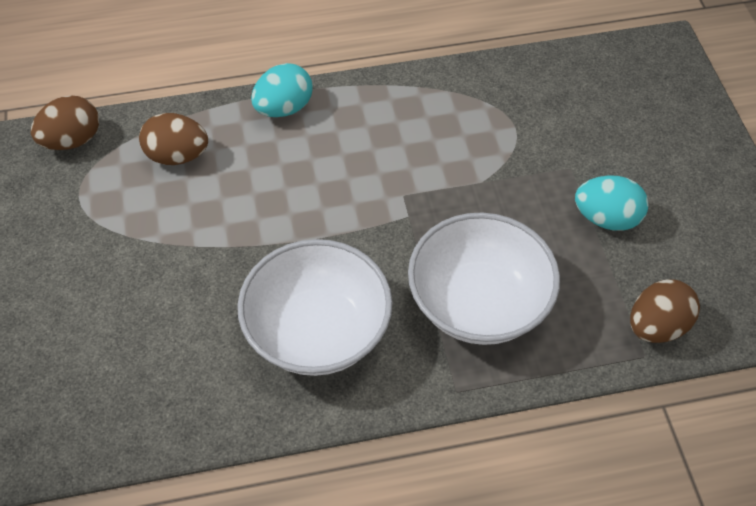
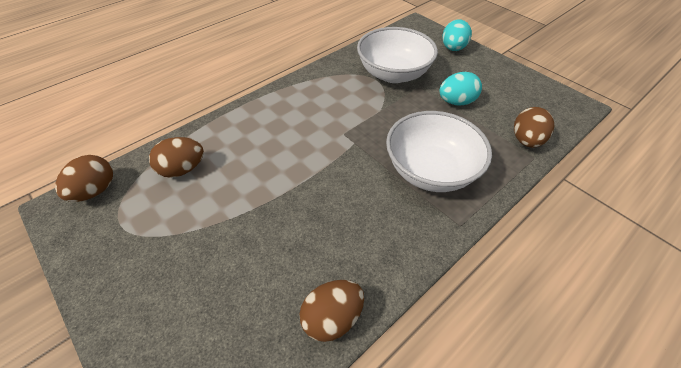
camera: 30 degrees left, 5 degrees down
white bowl [237,239,392,376] -> white bowl moved to [357,27,438,83]
turquoise egg [251,63,313,117] -> turquoise egg moved to [442,19,472,51]
none -> brown egg [299,280,364,342]

